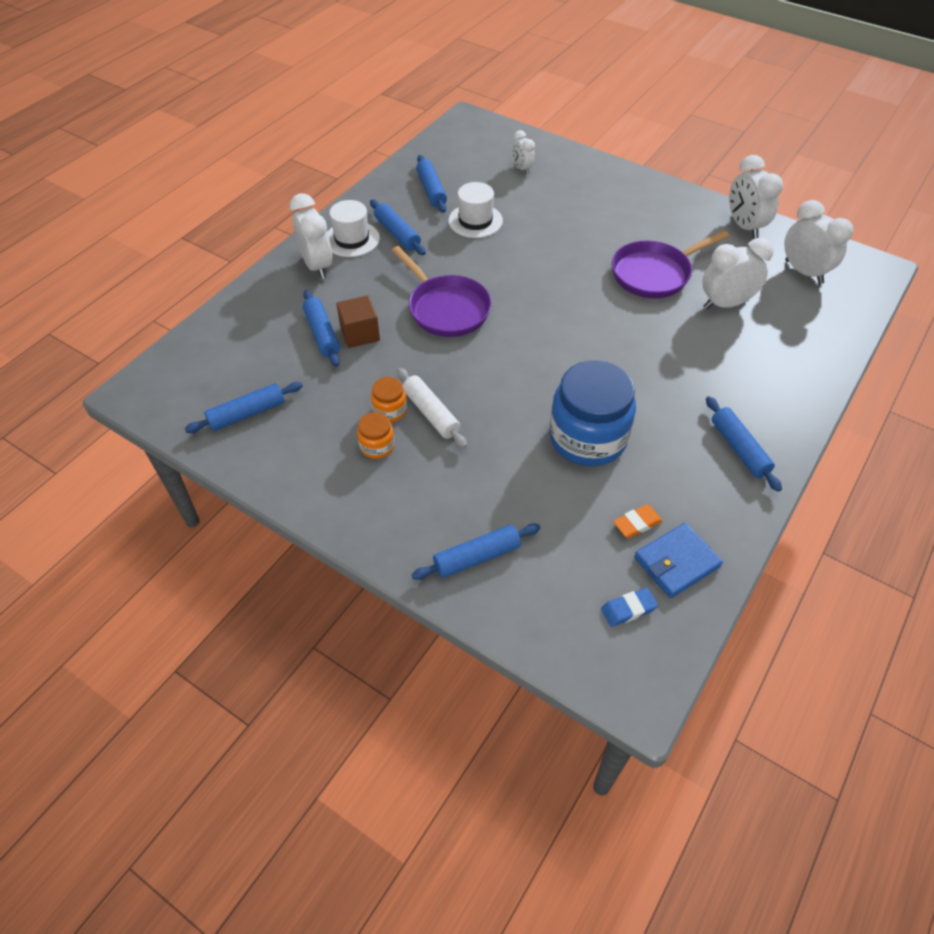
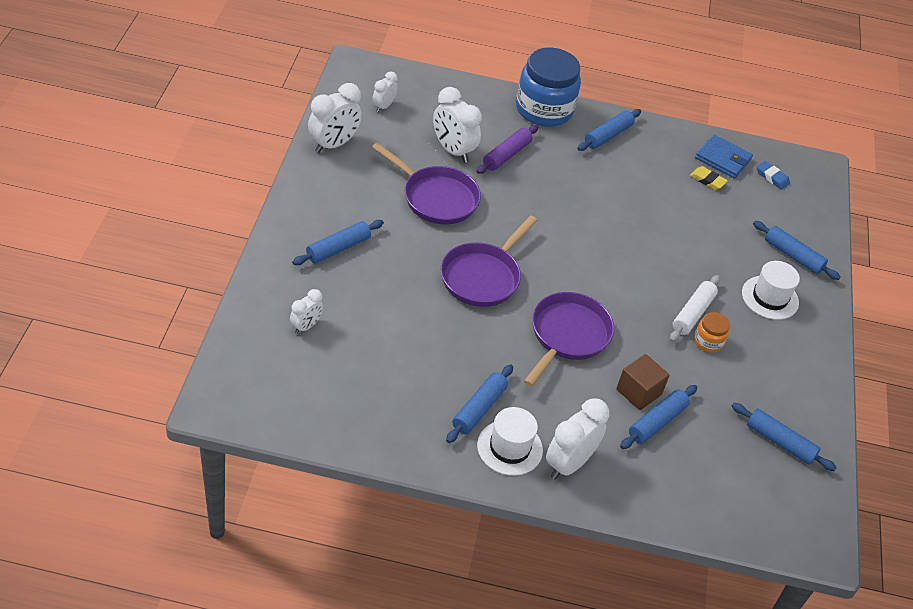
camera: 120 degrees left, 5 degrees down
orange jar [357,412,395,459] -> none
blue rolling pin [416,155,447,213] -> blue rolling pin moved to [292,220,384,265]
white hat [448,182,503,238] -> white hat moved to [742,261,800,320]
blue jar [549,360,636,466] -> blue jar moved to [516,47,581,127]
orange eraser [613,504,663,538] -> yellow eraser [690,166,728,190]
white clock [784,200,853,284] -> white clock [372,72,398,112], size x0.57
none -> purple pan [440,215,537,307]
none -> purple rolling pin [476,125,538,174]

